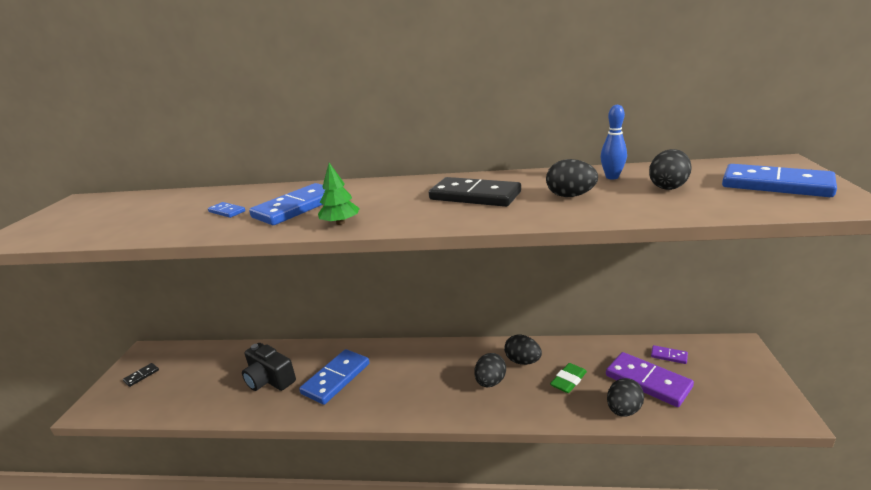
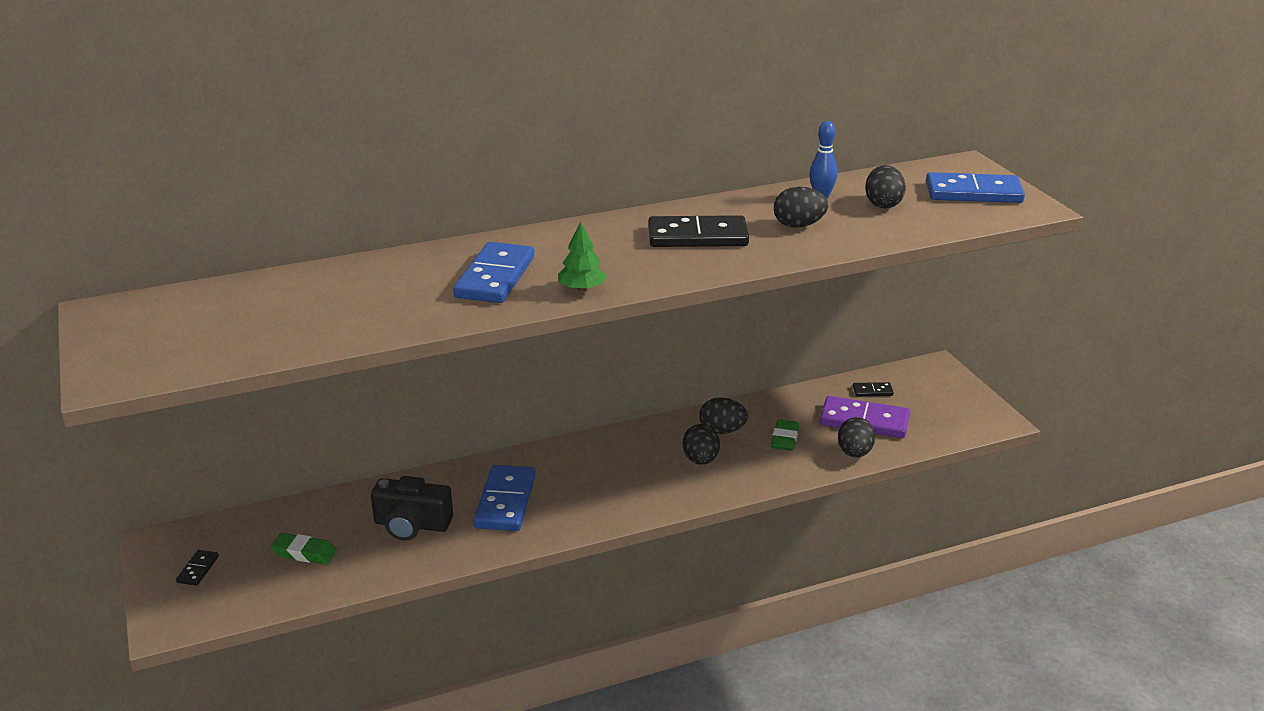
camera: 30 degrees left, 5 degrees up
blue domino [208,202,245,218] -> none
purple domino [651,345,688,364] -> black domino [853,382,894,396]
none -> green eraser [271,533,337,564]

